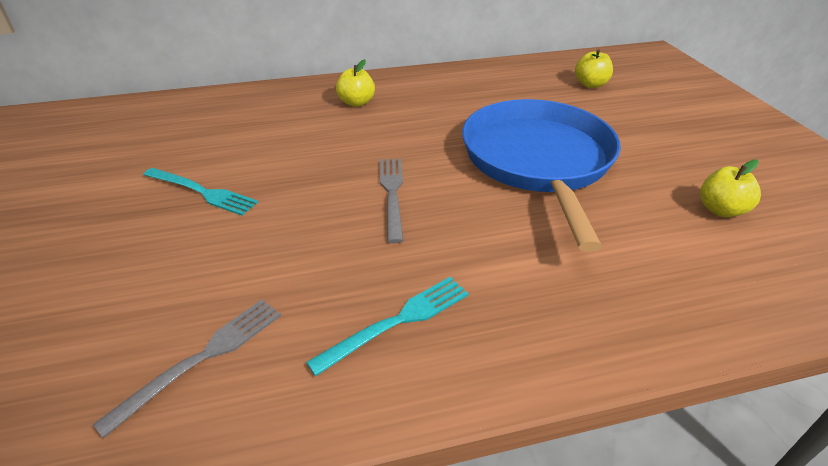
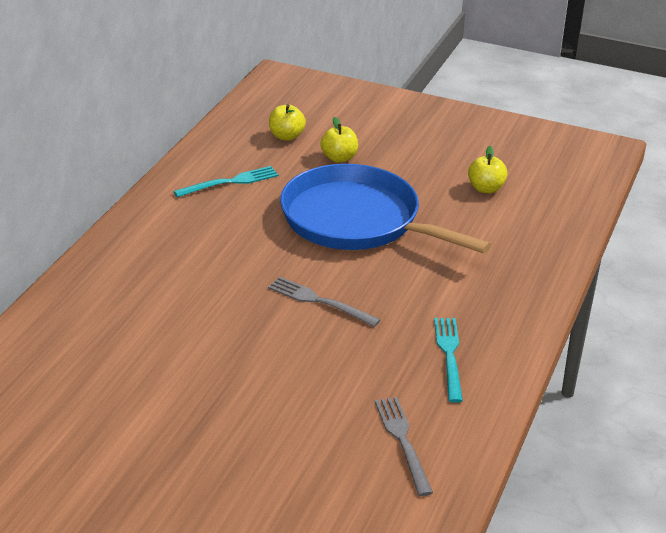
camera: 55 degrees left, 5 degrees down
turquoise fork [143,168,258,216] -> turquoise fork moved to [174,166,279,197]
yellow apple [336,59,375,107] -> yellow apple moved to [320,117,358,163]

